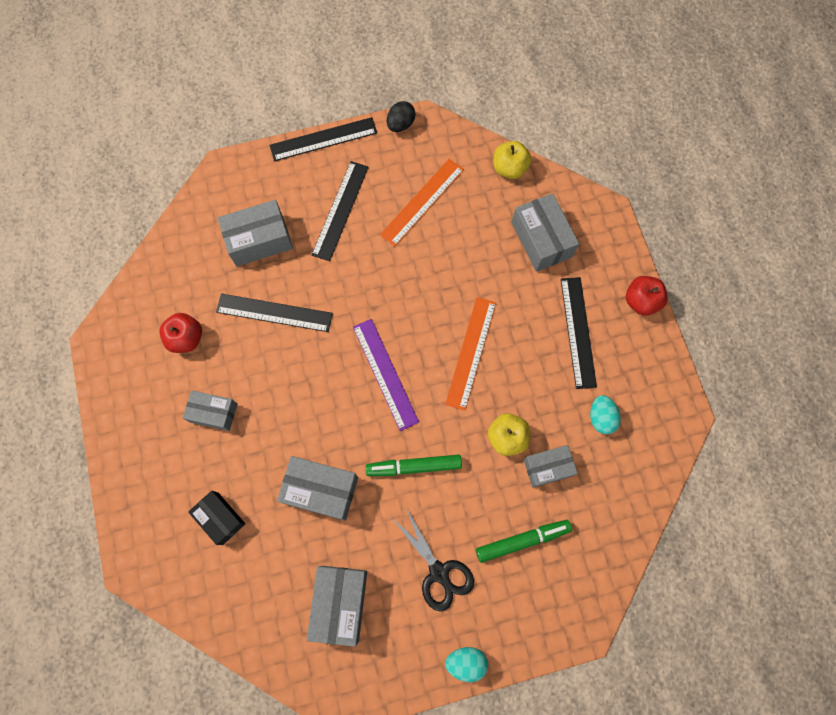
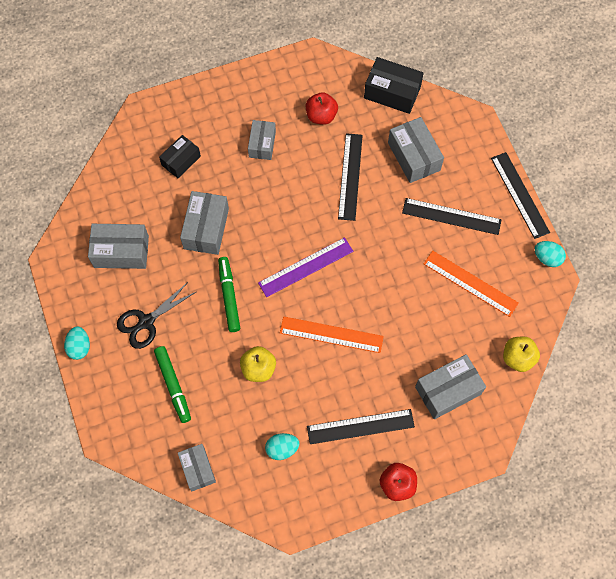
camera: 85 degrees right, 5 degrees down
black egg [387,101,416,132] -> turquoise egg [535,241,566,267]
grey box [524,445,578,488] -> grey box moved to [178,444,216,491]
none -> black box [364,57,424,114]

